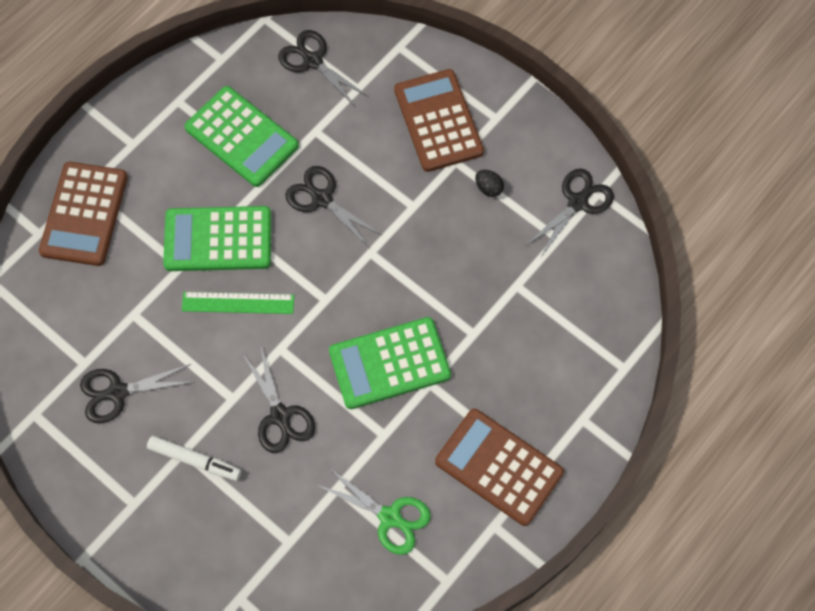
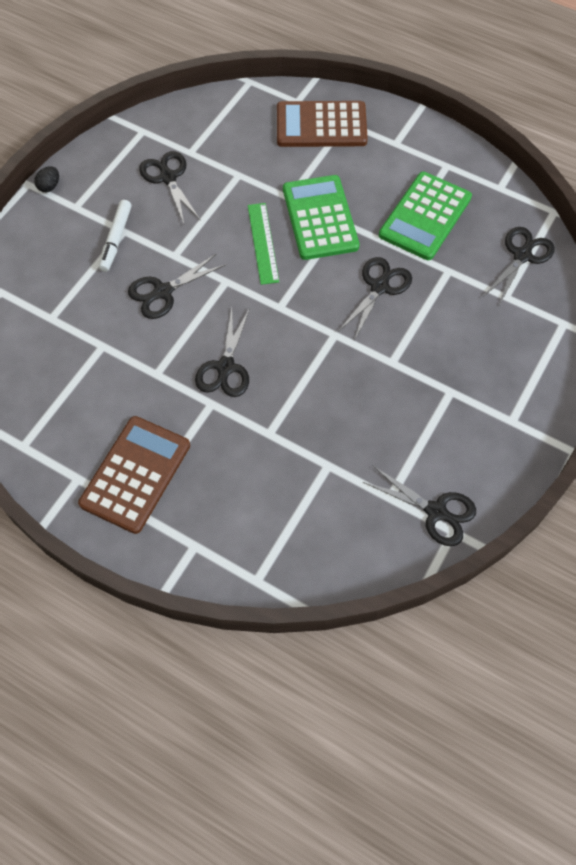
camera: 80 degrees right, 5 degrees down
green scissors [317,468,431,555] -> none
green calculator [329,317,451,409] -> black scissors [195,308,250,397]
brown calculator [394,69,484,172] -> none
black egg [475,170,504,197] -> black egg moved to [34,166,59,192]

